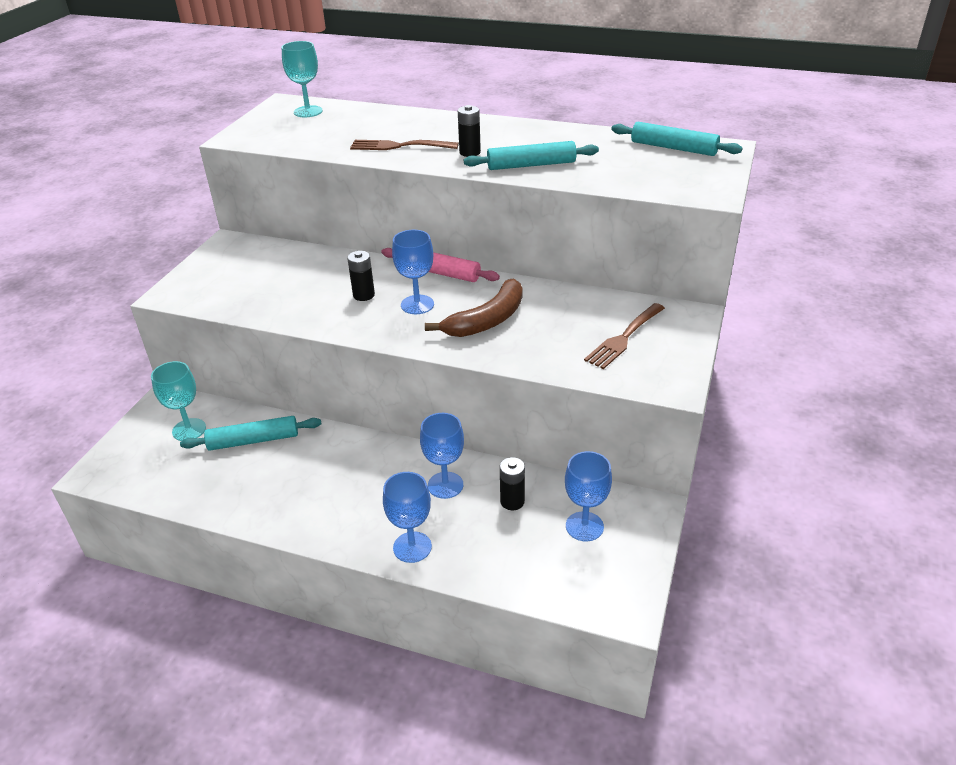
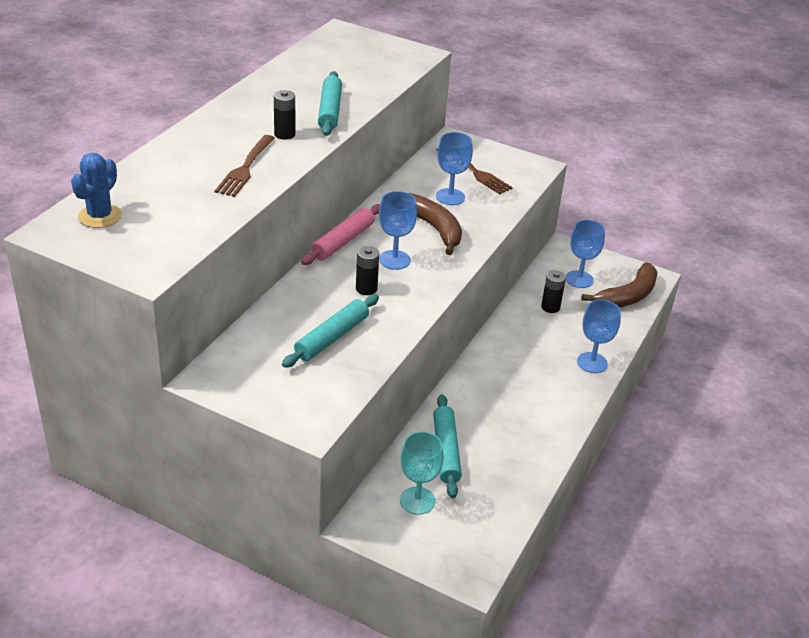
camera: 85 degrees left, 0 degrees up
turquoise goblet [282,41,322,117] -> blue cactus [71,153,122,228]
blue goblet [420,413,464,499] -> blue goblet moved to [436,132,473,205]
turquoise rolling pin [611,122,742,156] -> turquoise rolling pin moved to [282,294,379,368]
none -> brown banana [581,262,657,307]

